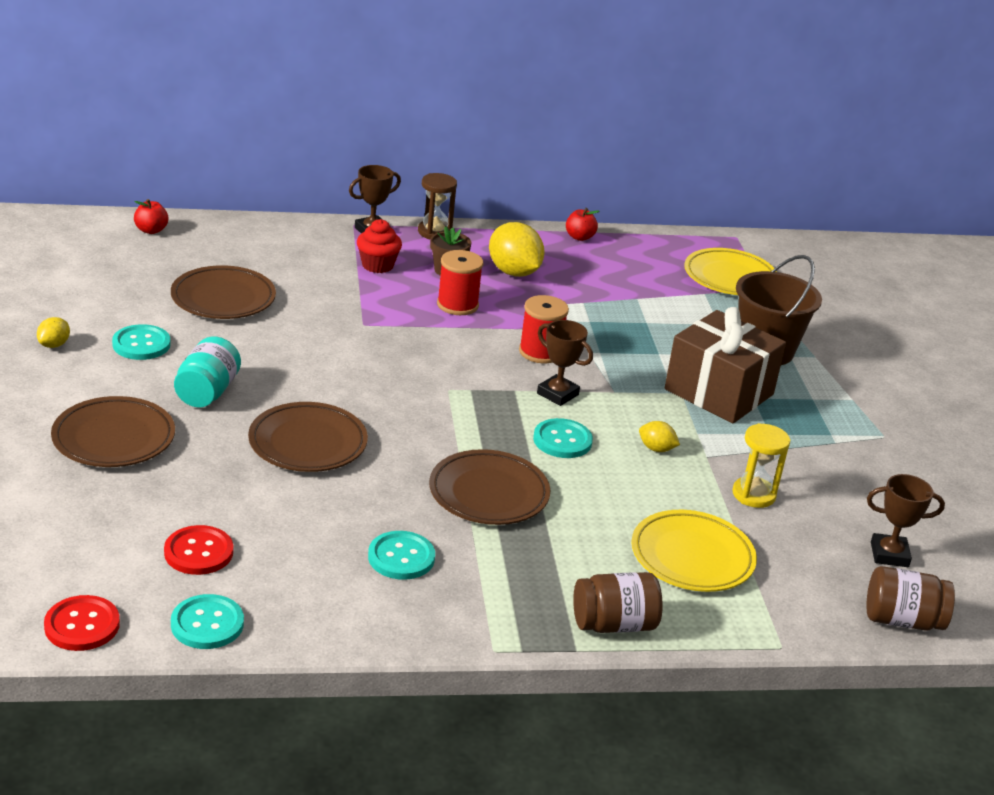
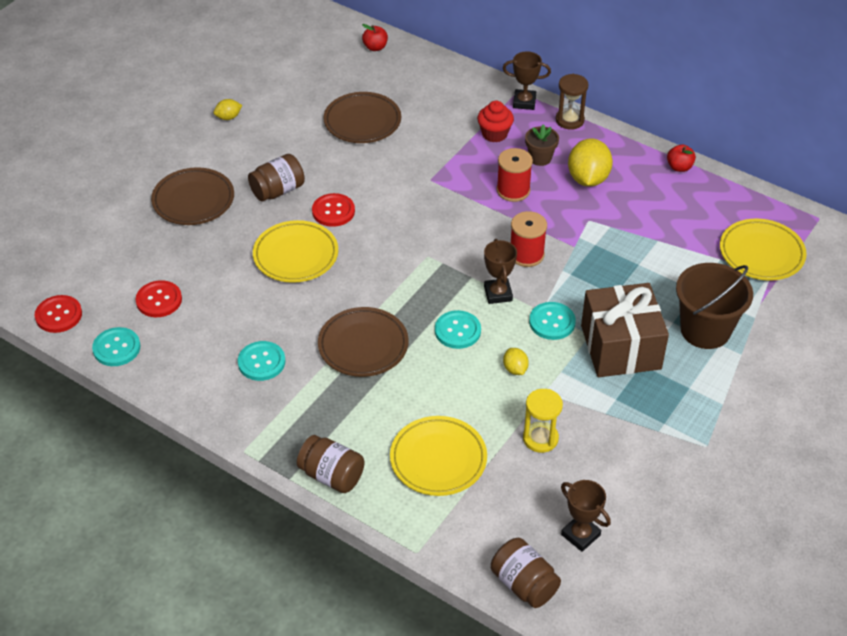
camera: 45 degrees right, 15 degrees up
turquoise button [112,324,170,360] -> turquoise button moved to [529,302,576,340]
turquoise jar [174,336,241,407] -> brown jar [248,154,305,202]
brown plate [248,402,368,472] -> yellow plate [253,220,338,283]
none -> red button [312,193,355,227]

